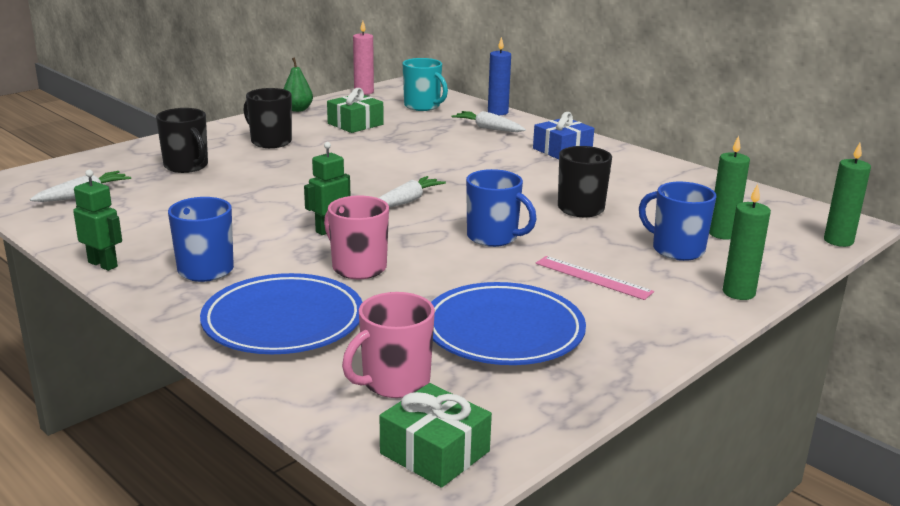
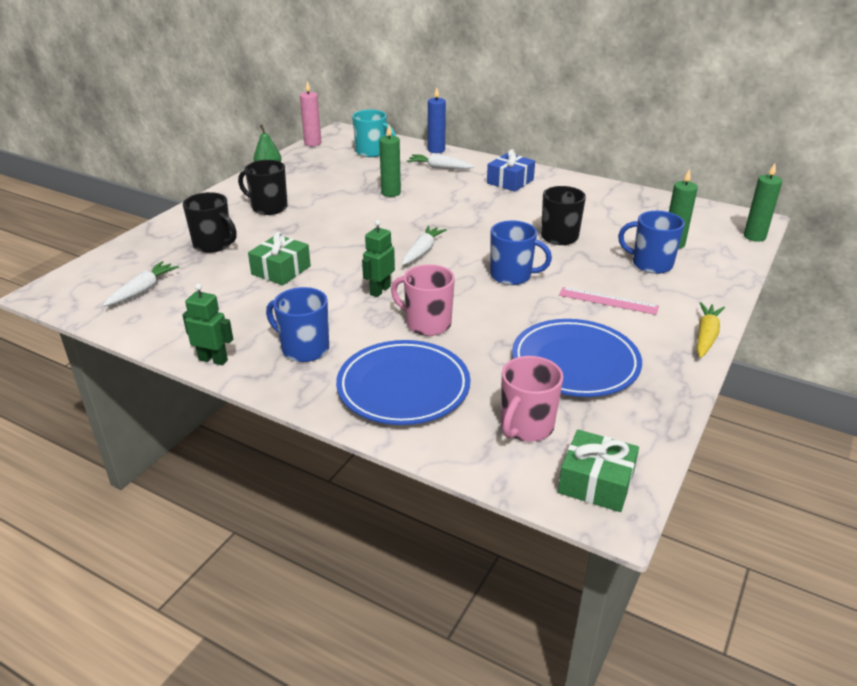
camera: 15 degrees left, 10 degrees up
green gift [327,88,384,133] -> green gift moved to [248,232,311,285]
green candle [723,184,771,300] -> green candle moved to [379,125,401,197]
none -> yellow carrot [697,302,725,358]

